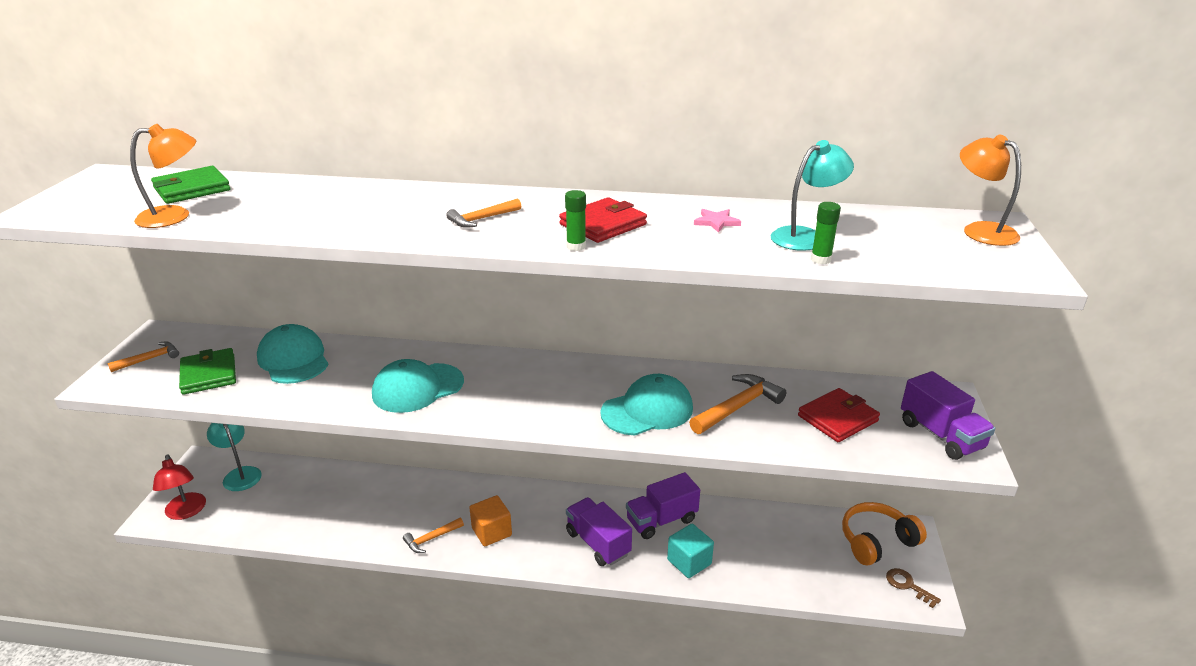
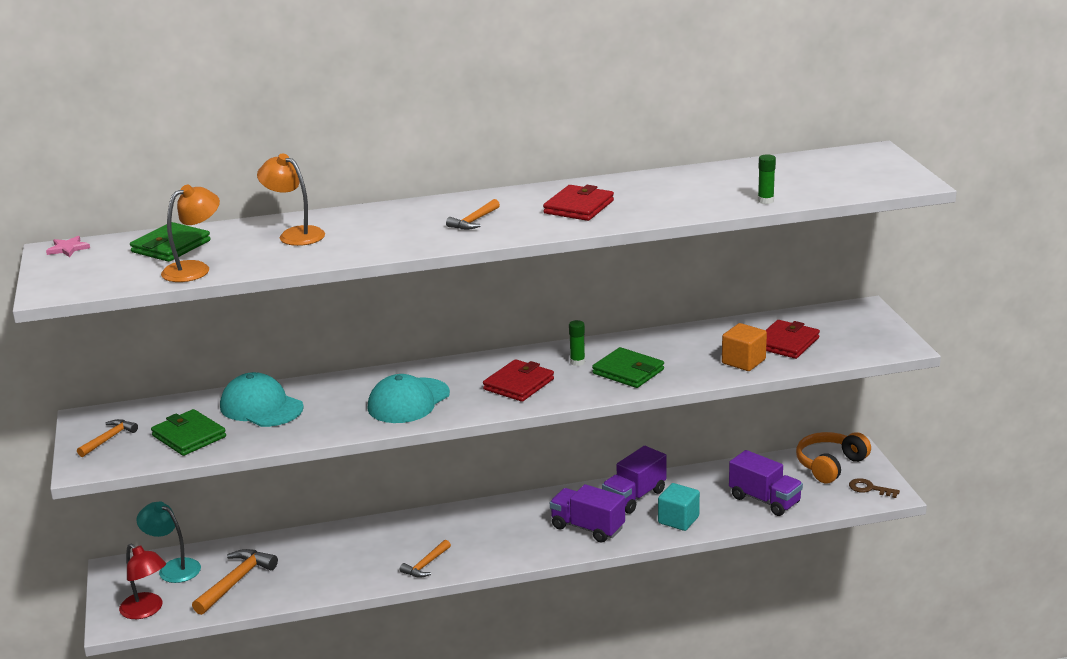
camera: 20 degrees left, 5 degrees down
orange cube [469,495,512,546] -> orange cube moved to [722,323,767,371]
green glue stick [565,190,586,251] -> green glue stick moved to [569,320,585,366]
turquoise cap [600,374,693,435] -> green wallet [592,347,664,388]
orange hammer [689,374,786,434] -> orange hammer moved to [192,549,278,615]
pink star [694,209,741,233] -> pink star moved to [46,236,90,257]
turquoise lamp [771,140,854,251] -> none
purple truck [901,371,995,460] -> purple truck moved to [729,450,803,516]
orange lamp [960,134,1021,246] -> orange lamp moved to [257,154,325,246]
none -> red wallet [483,359,554,402]

